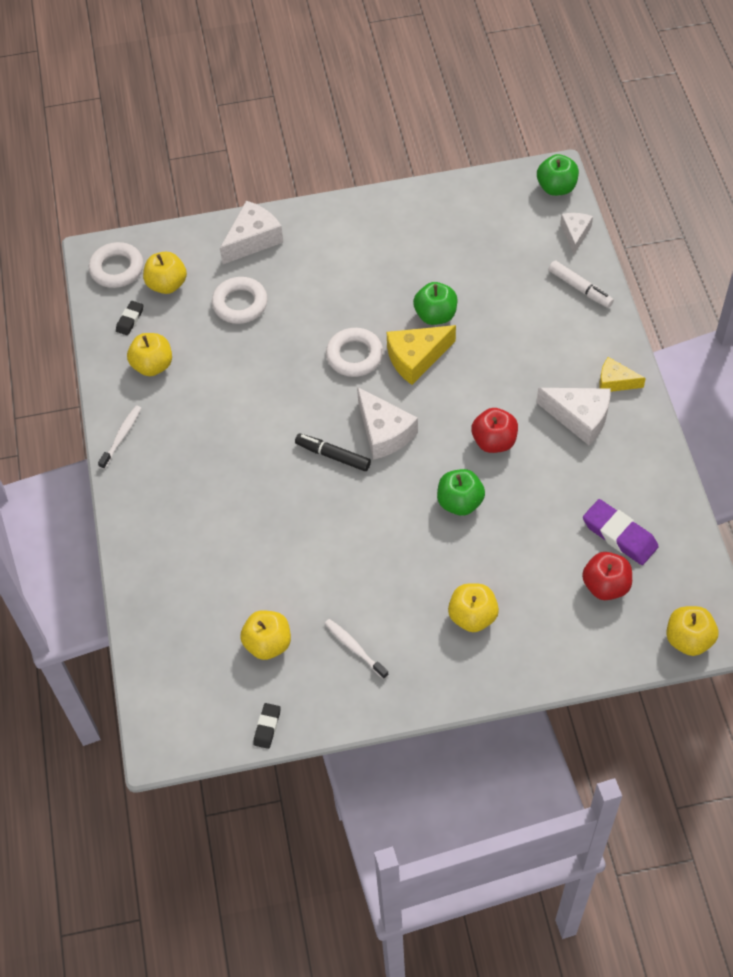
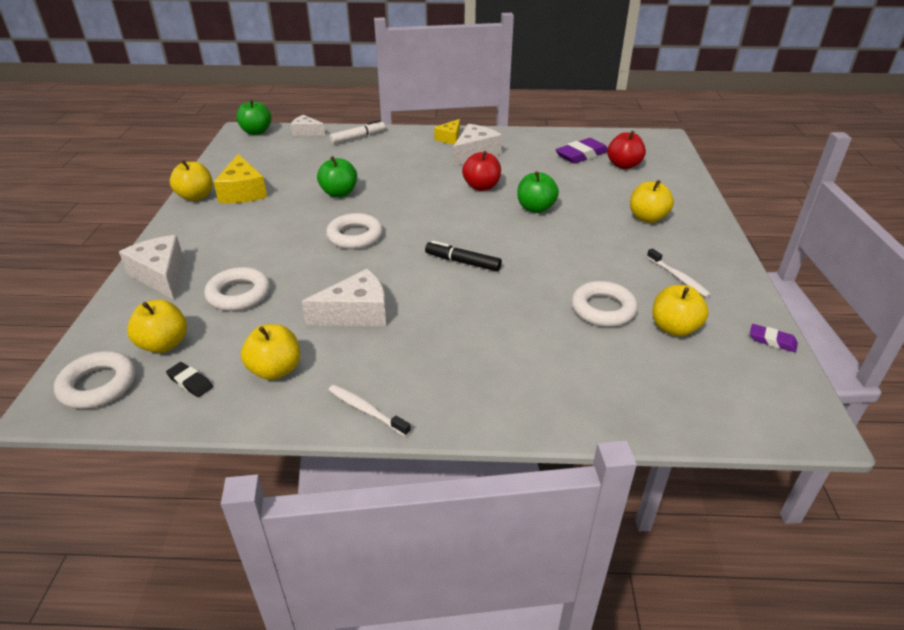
camera: 80 degrees left, 20 degrees down
black eraser [253,703,281,749] -> purple eraser [750,324,798,352]
black marker [295,433,371,471] -> black marker turned 75 degrees clockwise [425,241,502,271]
white toothbrush [325,619,389,679] -> white toothbrush turned 90 degrees counterclockwise [647,248,711,298]
white cheese [357,387,418,460] -> white cheese moved to [302,269,387,326]
yellow cheese [387,325,456,385] -> yellow cheese moved to [214,154,267,203]
yellow apple [666,606,718,656] -> yellow apple moved to [170,160,212,201]
none -> white ring [571,281,638,327]

